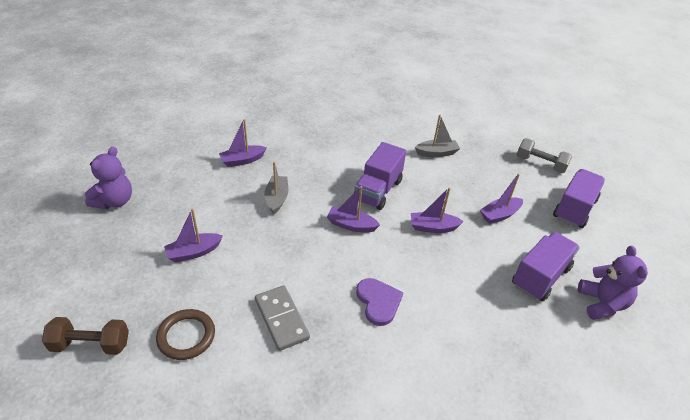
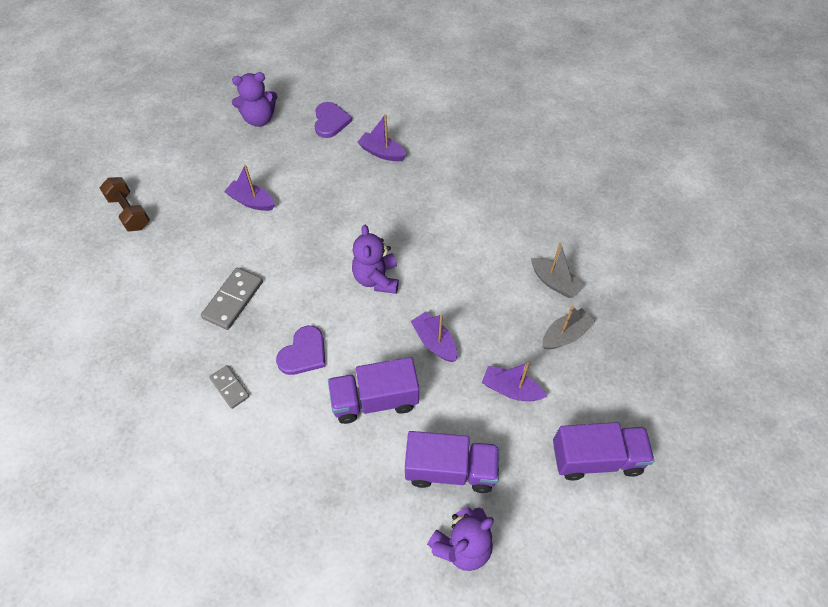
camera: 55 degrees right, 15 degrees up
brown ring [156,309,215,360] -> none
grey boat [264,162,288,214] -> grey boat moved to [542,305,595,349]
purple boat [327,186,380,233] -> purple teddy bear [352,225,399,294]
purple truck [354,142,406,210] -> purple truck moved to [328,357,419,424]
grey dumbbell [516,138,572,173] -> none
none -> grey domino [209,365,250,409]
none -> purple heart [315,102,352,138]

